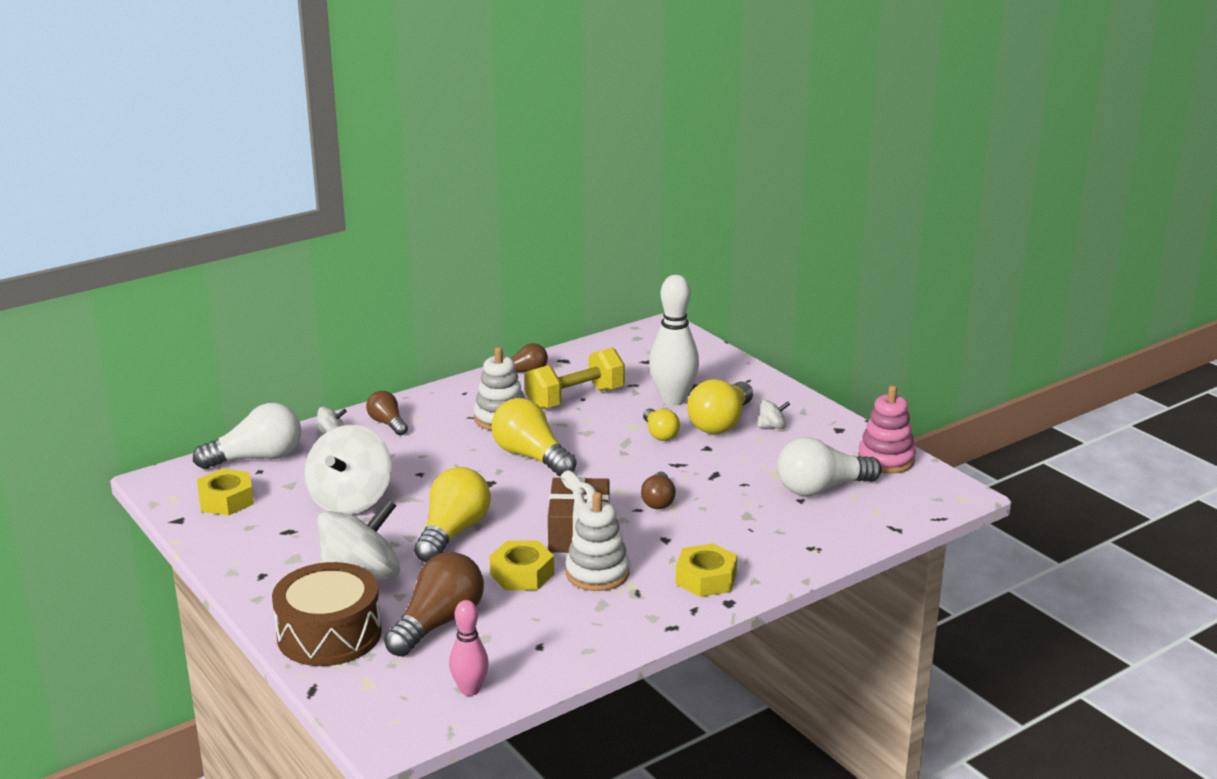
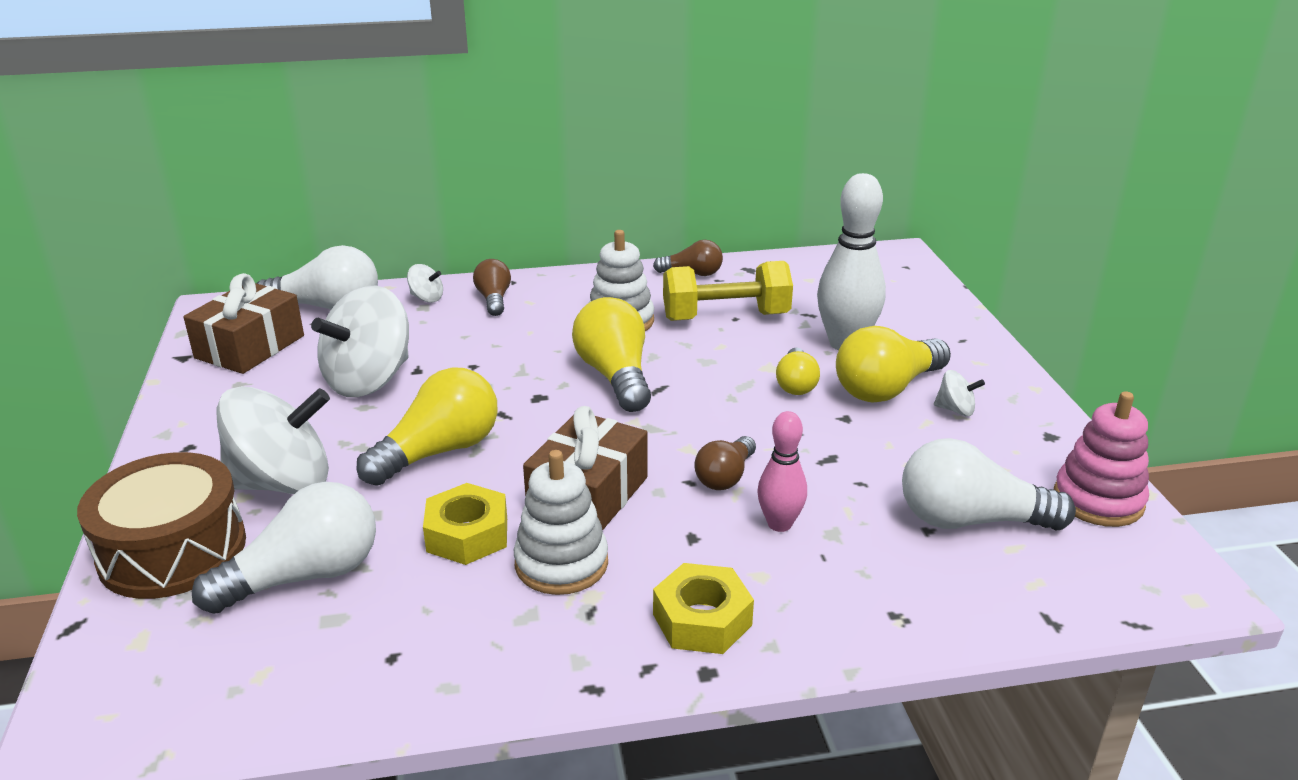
camera: 25 degrees right, 5 degrees up
yellow nut [197,469,254,516] -> brown gift [183,273,304,374]
brown light bulb [384,552,484,656] -> white light bulb [192,482,376,614]
pink bowling pin [449,600,489,696] -> pink bowling pin moved to [757,411,807,532]

